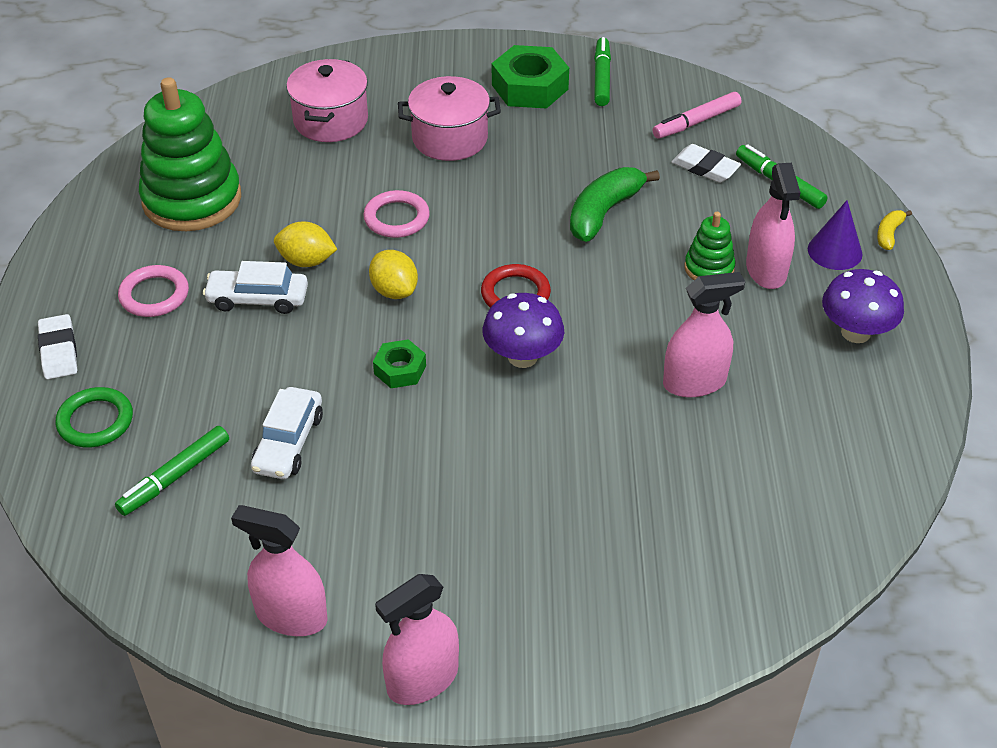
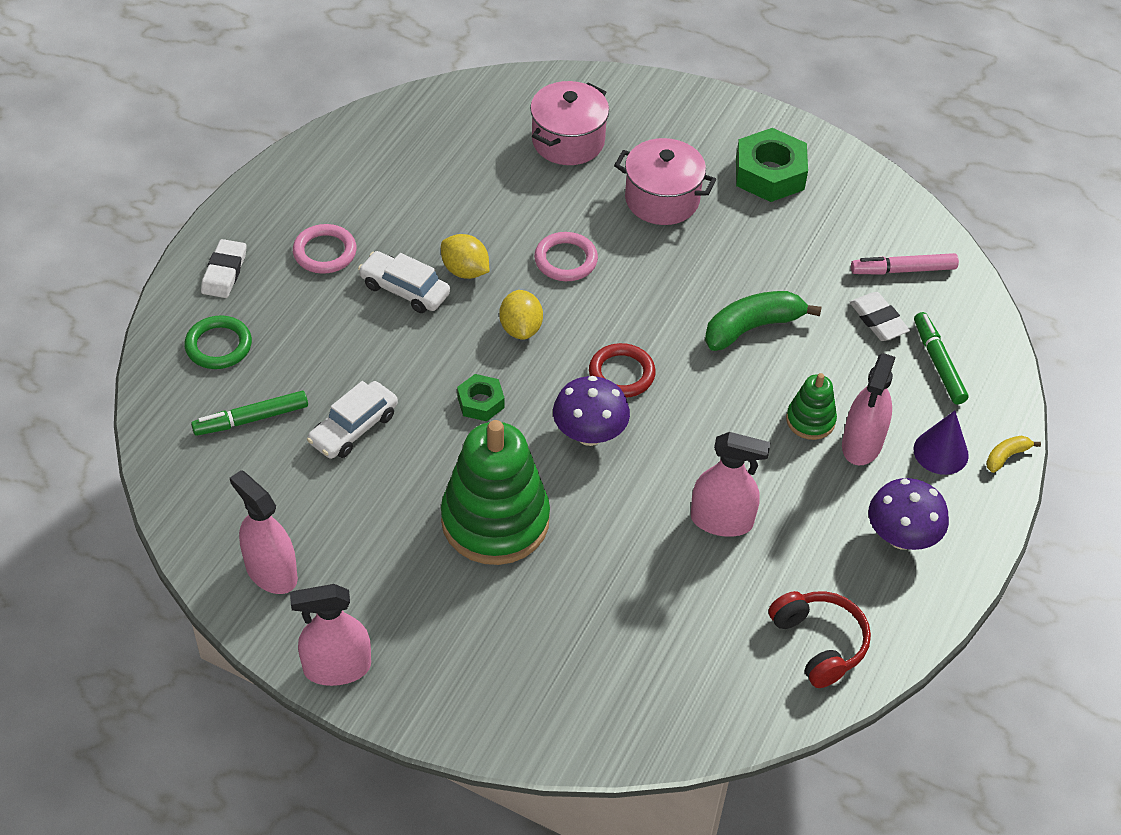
camera: 25 degrees right, 5 degrees up
green stacking toy [139,77,241,231] -> green stacking toy moved to [441,420,550,565]
green marker [594,37,611,106] -> none
none -> red headphones [768,591,871,688]

